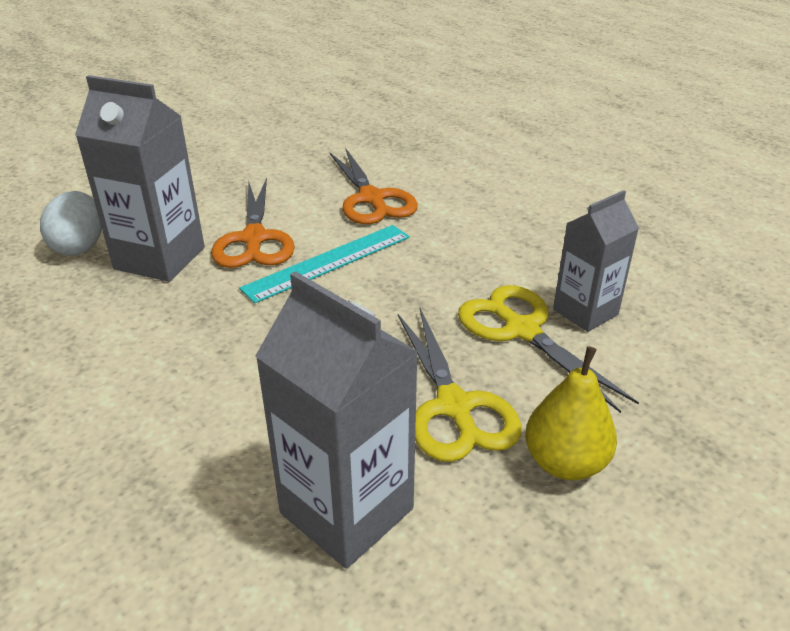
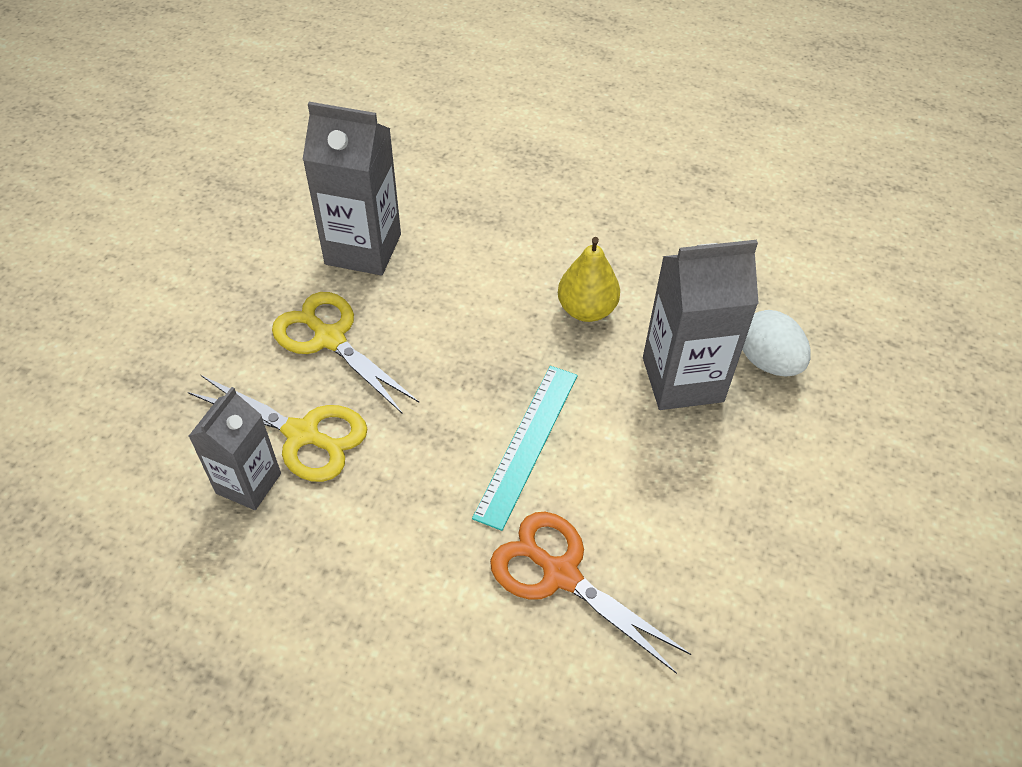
camera: 150 degrees right, 15 degrees up
orange scissors [211,178,295,268] -> none
yellow pear [525,346,617,480] -> yellow pear moved to [558,237,620,322]

